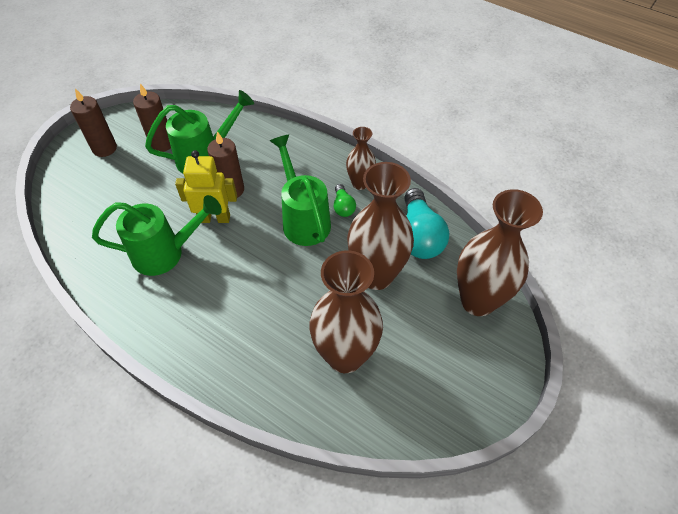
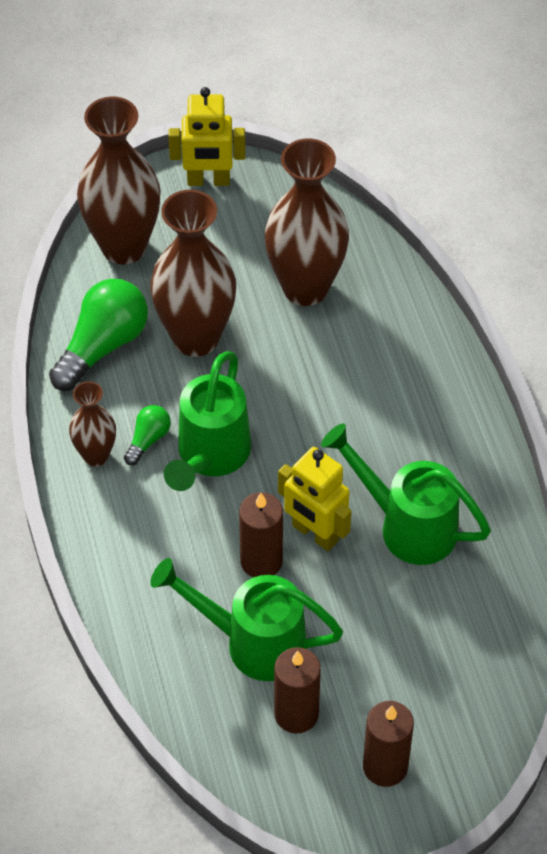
camera: 140 degrees left, 0 degrees up
turquoise light bulb [404,188,449,259] -> green light bulb [49,279,148,391]
none -> yellow robot [168,87,245,186]

